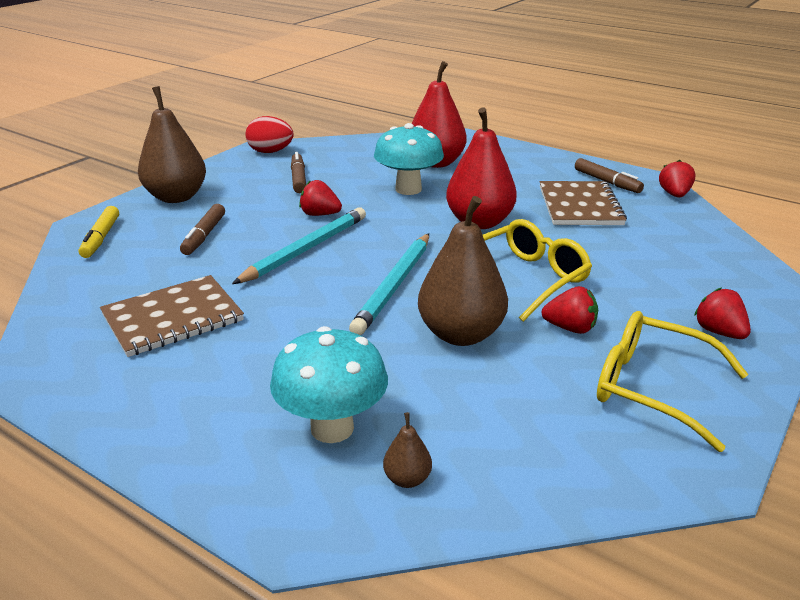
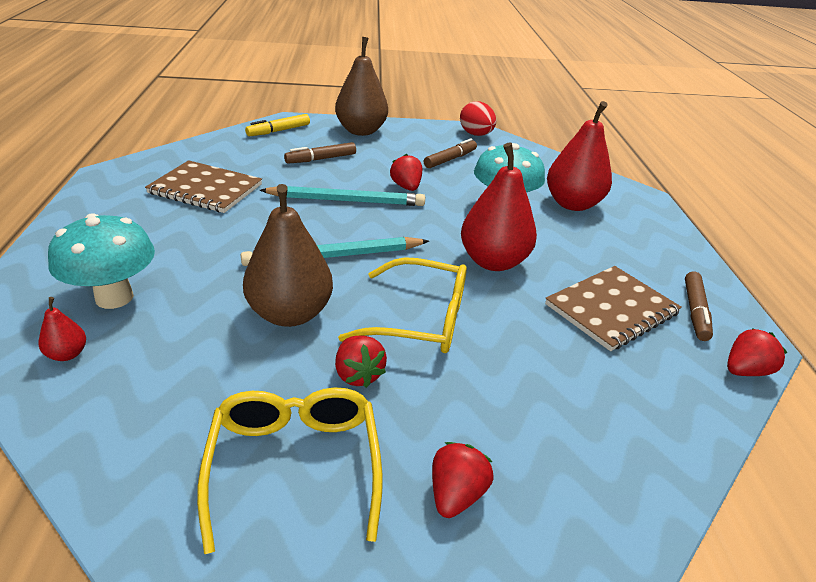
camera: 50 degrees right, 5 degrees up
brown pear [383,412,432,488] -> red pear [38,297,86,361]

